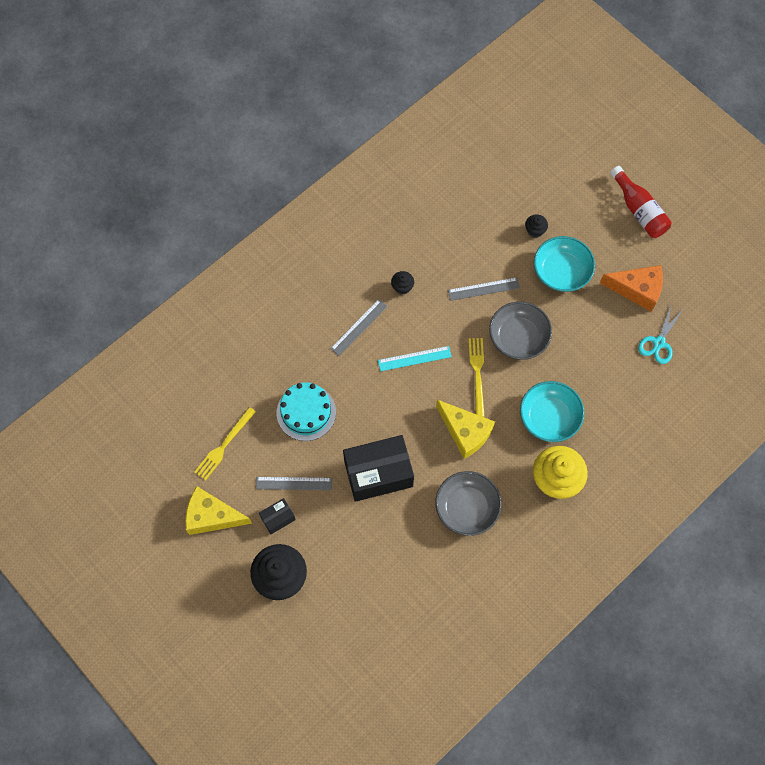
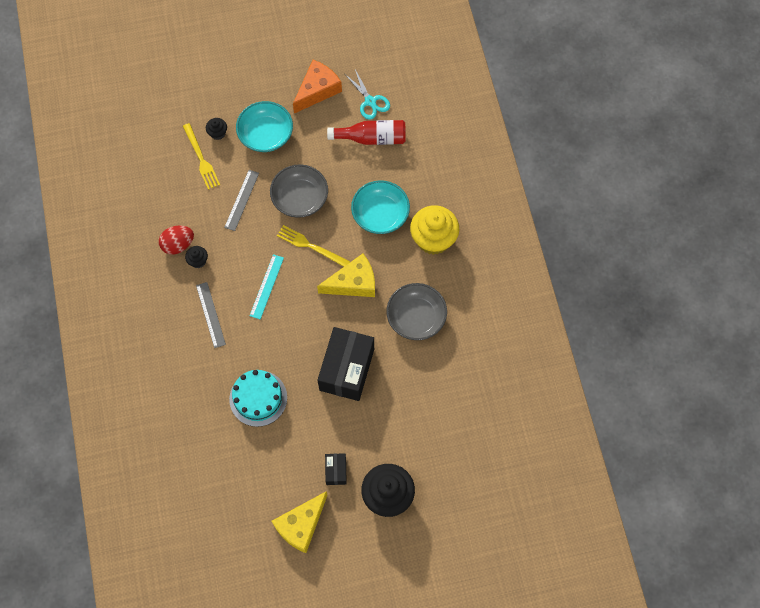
camera: 60 degrees left, 0 degrees up
yellow fork [194,407,256,481] -> yellow fork moved to [183,123,220,190]
grey ruler [256,477,332,490] -> none
red bottle [610,166,672,238] -> red bottle moved to [327,120,406,145]
none -> red egg [159,225,194,255]

